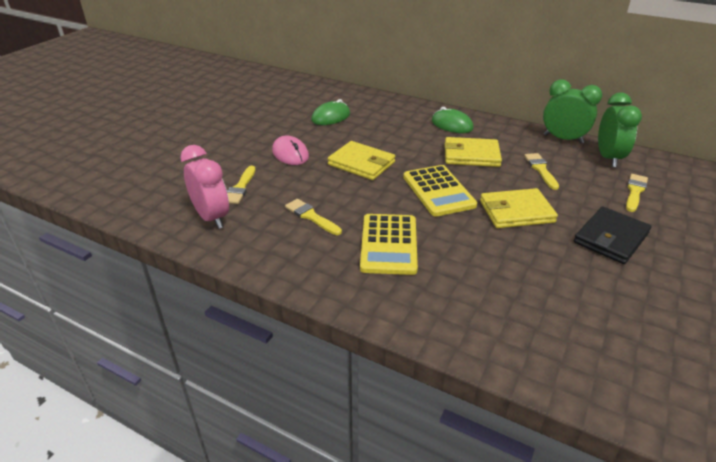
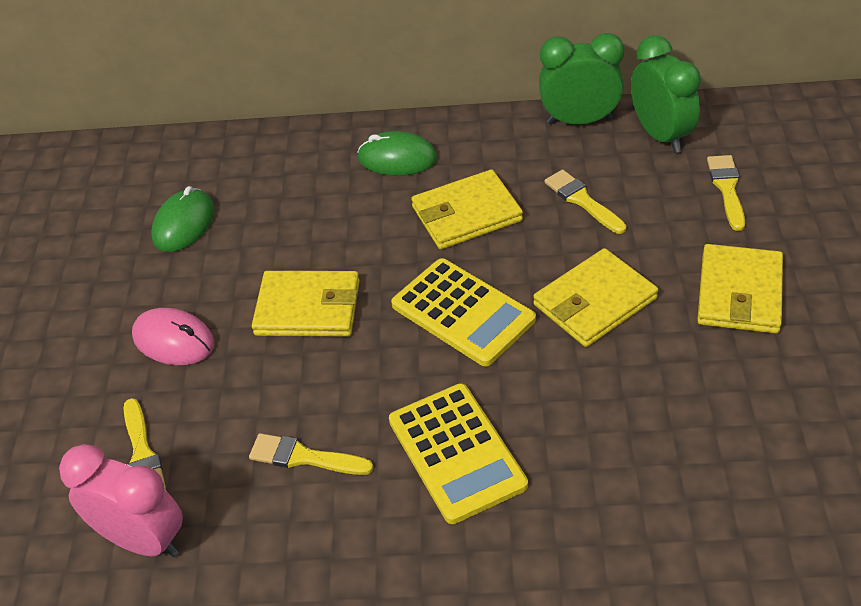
camera: 25 degrees left, 10 degrees up
black wallet [574,206,651,264] -> yellow wallet [697,244,783,333]

